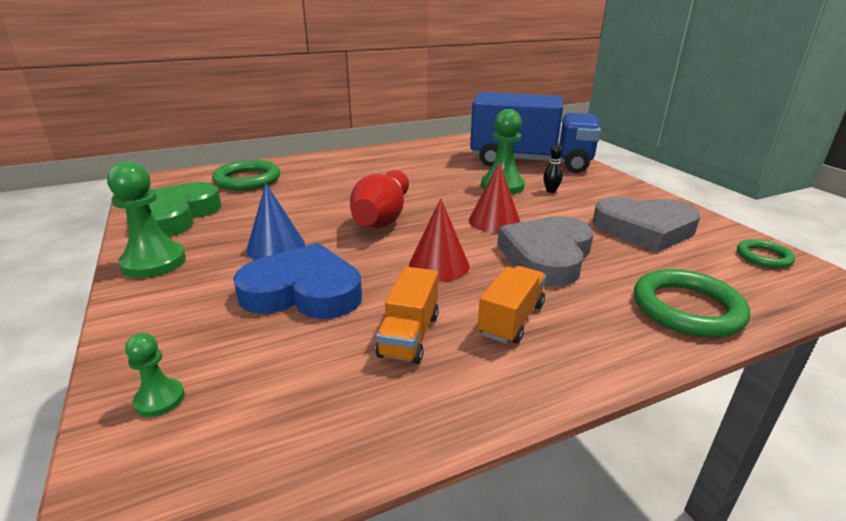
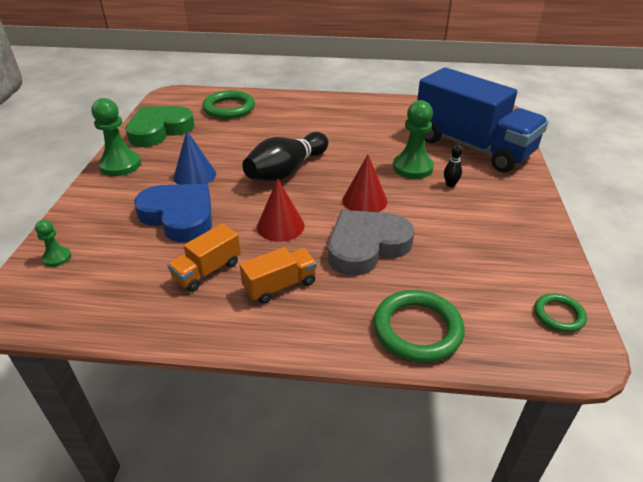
camera: 30 degrees right, 10 degrees up
red bowling pin [350,170,409,228] -> black bowling pin [242,132,328,181]
grey heart [593,197,700,252] -> none

